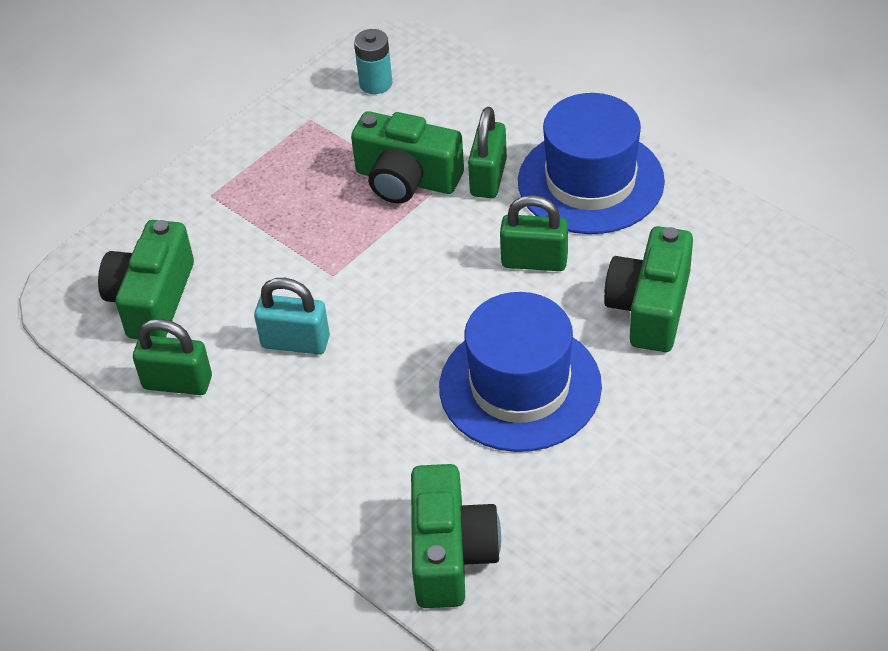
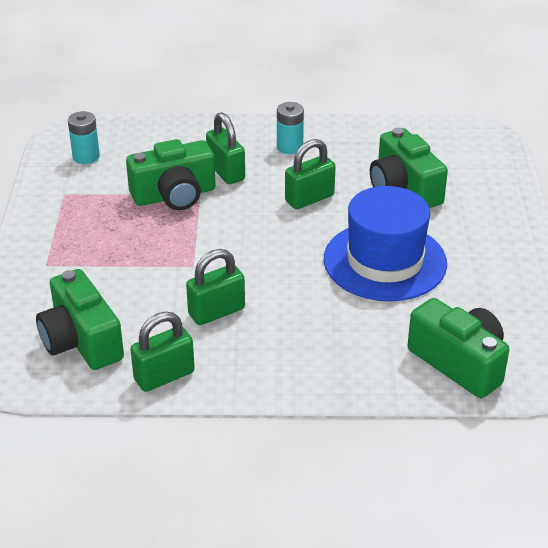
camera: 45 degrees left, 10 degrees down
turquoise padlock [254,278,330,354] -> green padlock [186,249,245,325]
blue hat [518,93,665,234] -> turquoise battery [277,102,304,154]

